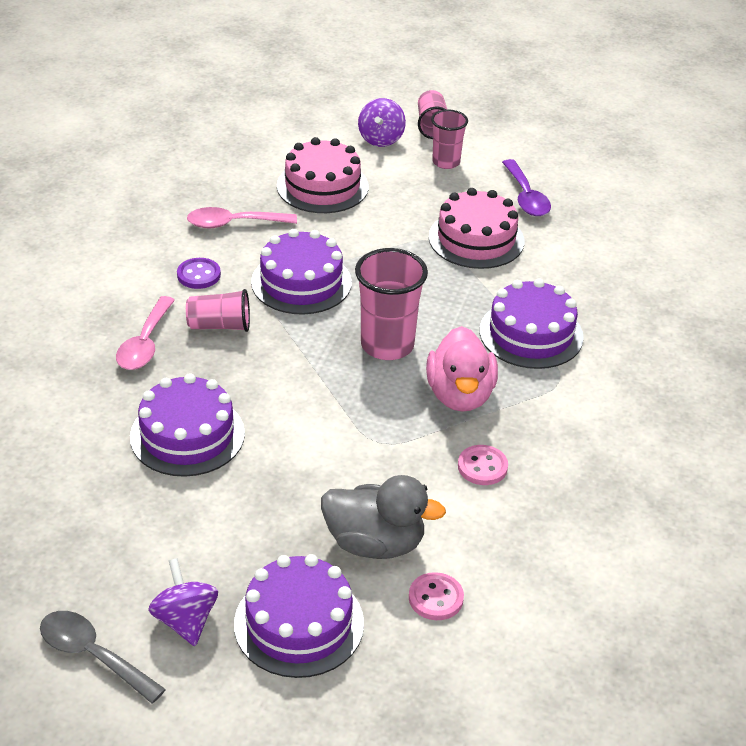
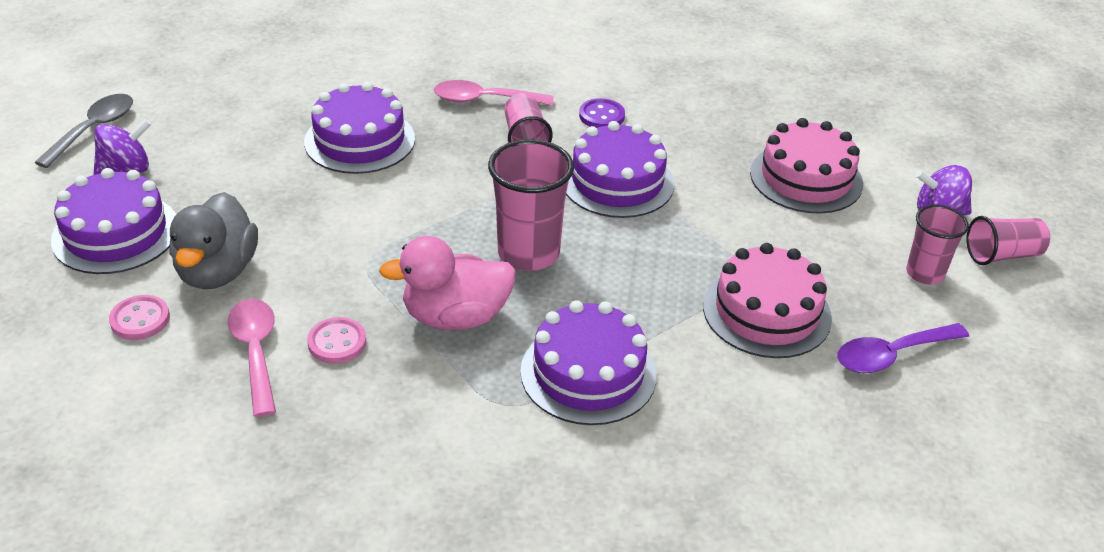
camera: 80 degrees right, 0 degrees up
pink spoon [187,207,297,228] -> pink spoon moved to [228,299,276,417]

